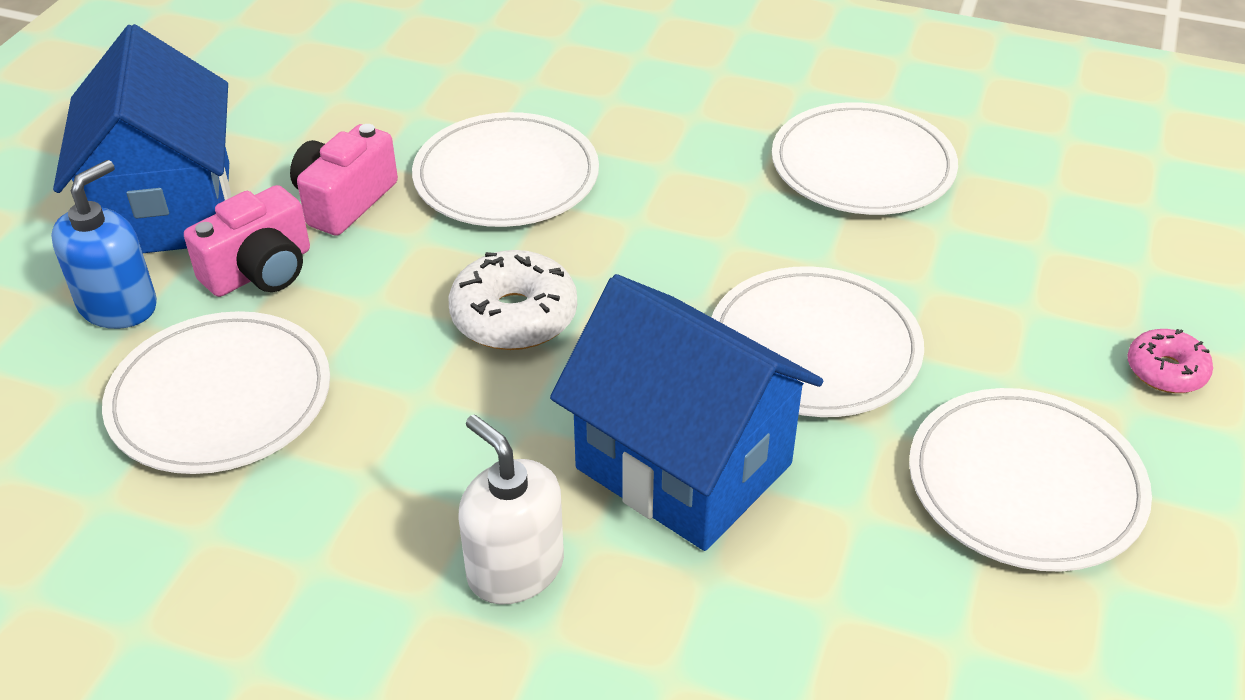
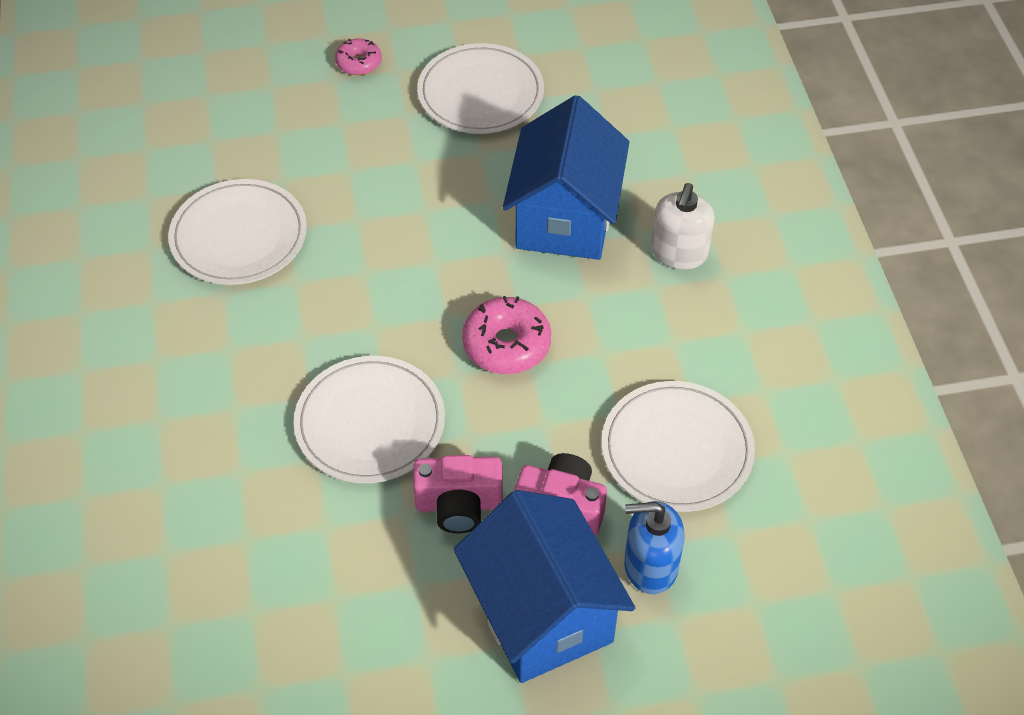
camera: 120 degrees left, 10 degrees up
blue house [53,24,231,253] -> blue house turned 75 degrees counterclockwise [454,490,635,683]
white donut [449,250,577,350] -> pink donut [462,296,551,374]
white plate [711,266,924,417] -> none

